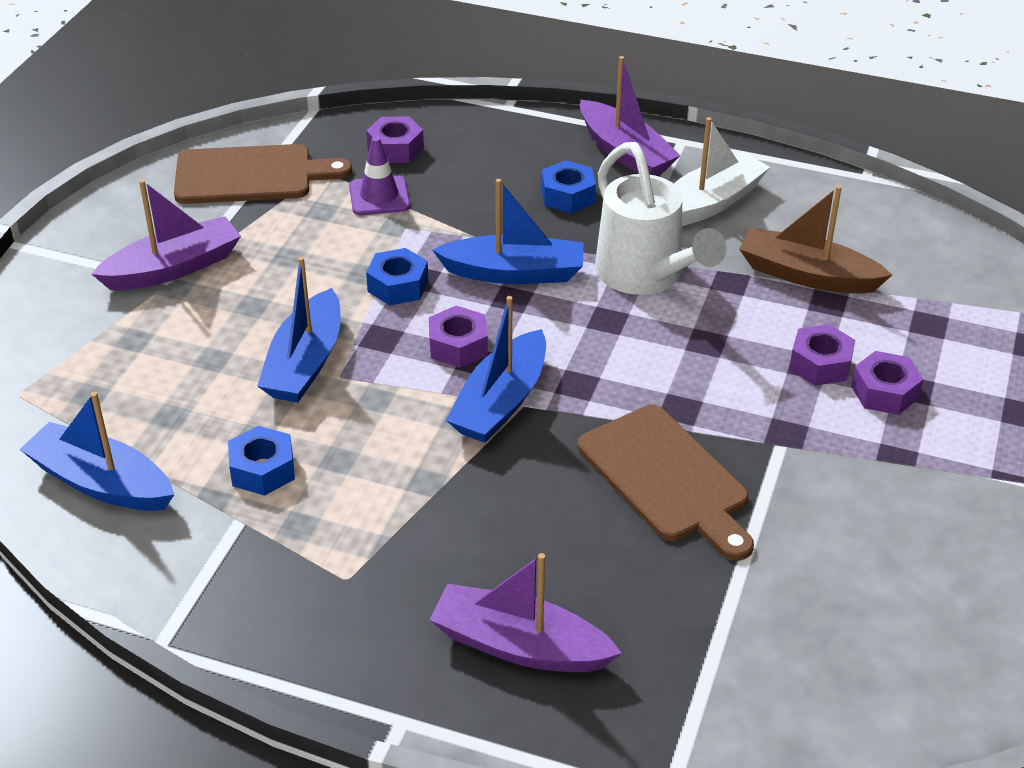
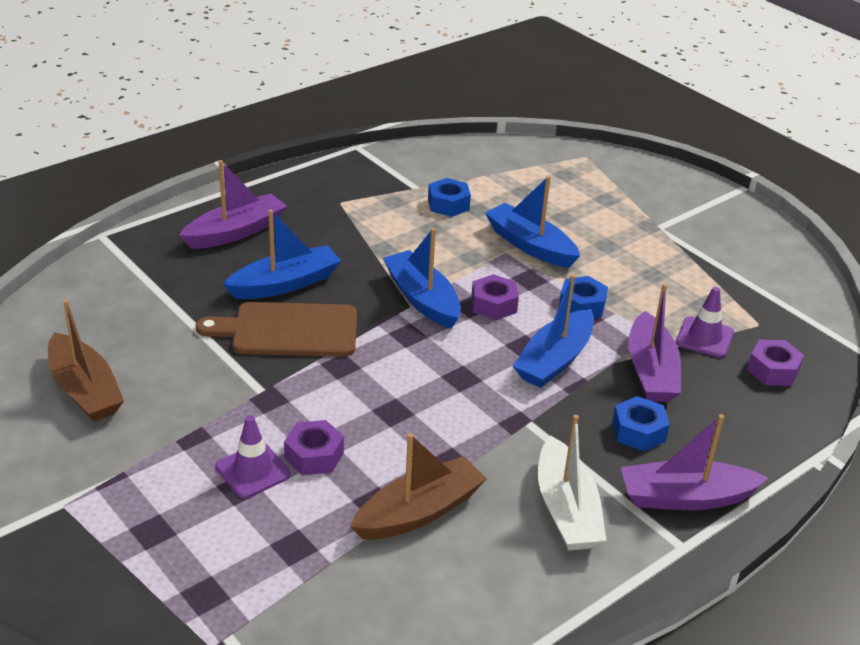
camera: 120 degrees right, 5 degrees down
blue boat [20,392,174,511] -> blue boat moved to [223,209,341,299]
purple boat [92,179,241,290] -> purple boat moved to [628,283,681,402]
brown cutting board [174,144,352,204] -> none
white watering can [595,142,727,295] -> none
purple nut [851,351,924,415] -> purple traffic cone [215,415,291,498]
none -> brown boat [48,300,124,422]

